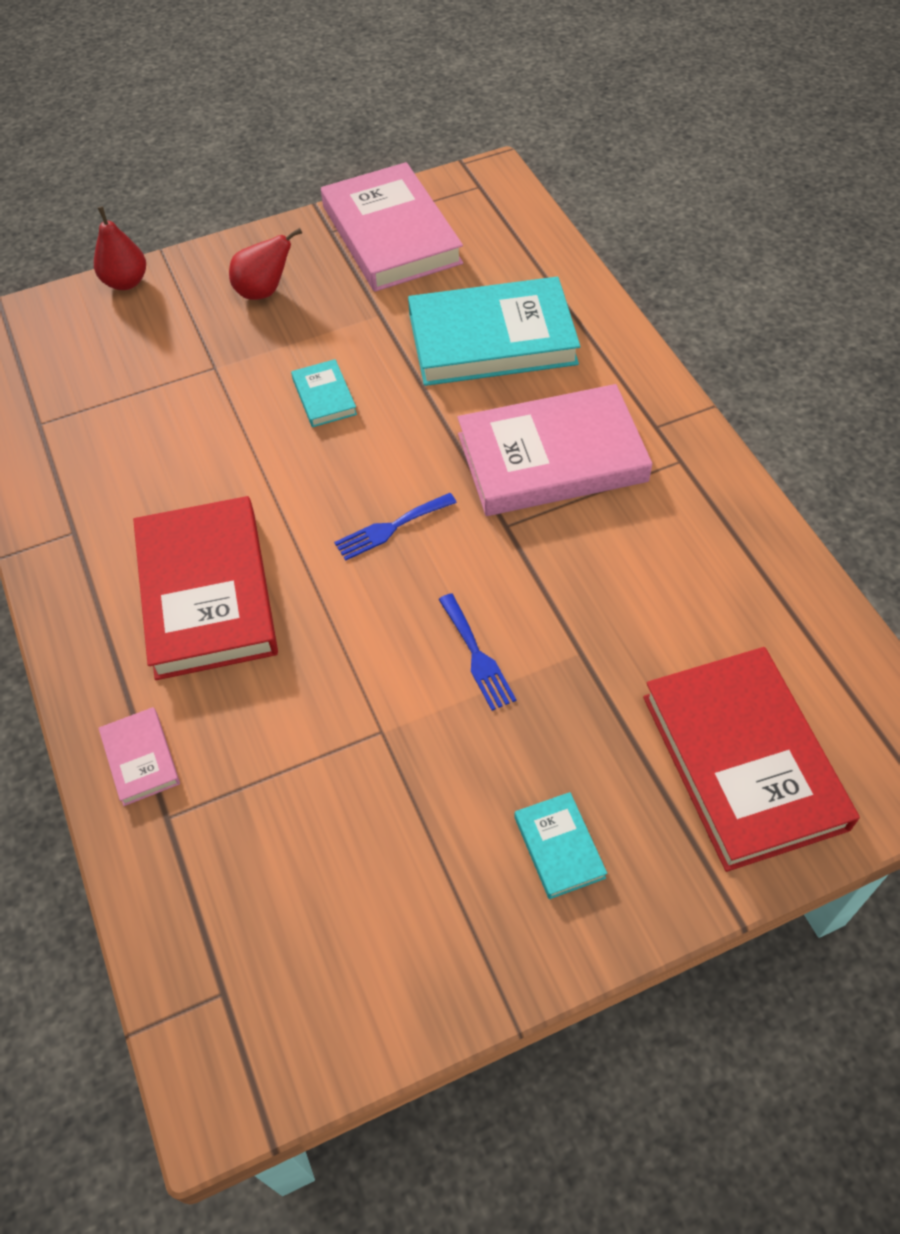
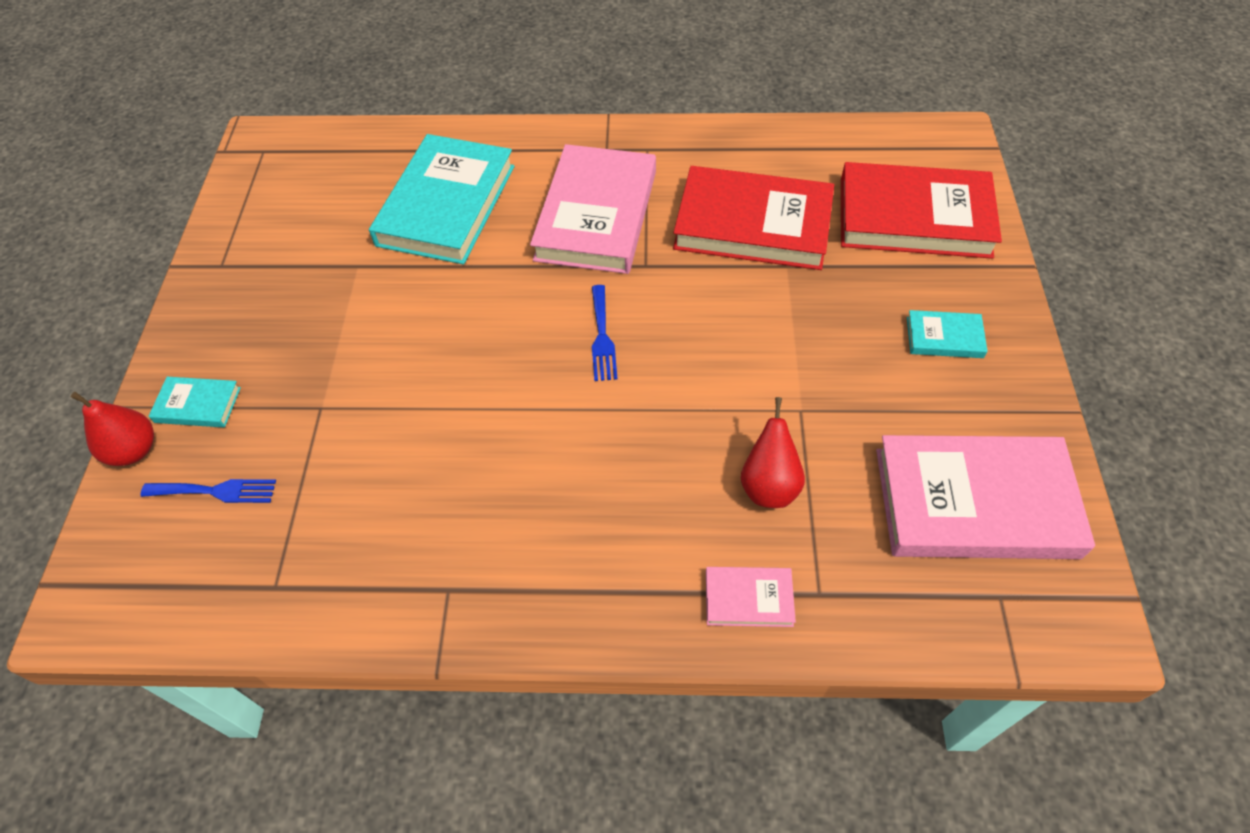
camera: 65 degrees left, 0 degrees up
red book [133,496,278,680] -> red book moved to [673,166,834,270]
red pear [229,228,302,300] -> red pear moved to [741,397,805,508]
turquoise book [291,359,357,427] -> turquoise book moved to [149,377,241,428]
pink book [321,162,463,292] -> pink book moved to [876,435,1095,559]
blue fork [438,593,516,711] -> blue fork moved to [140,479,276,503]

